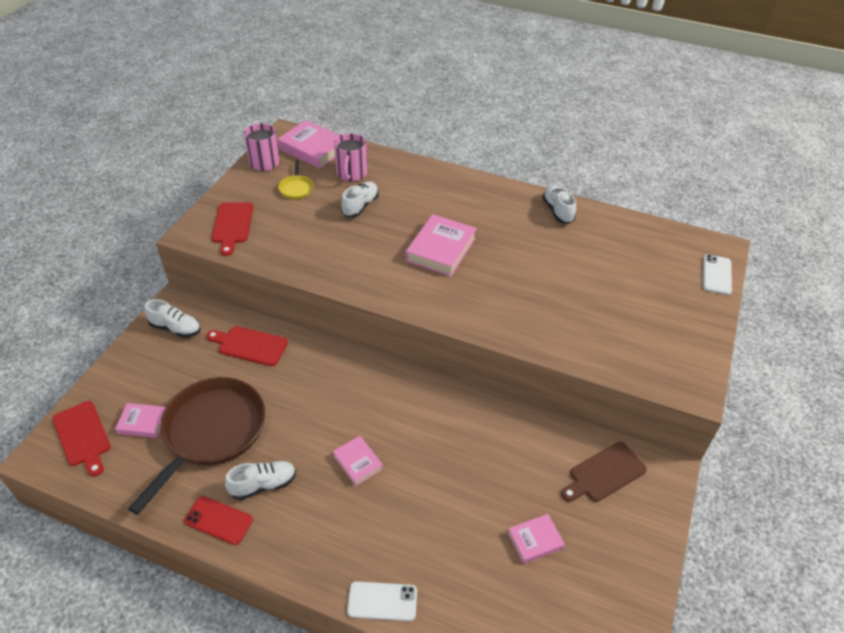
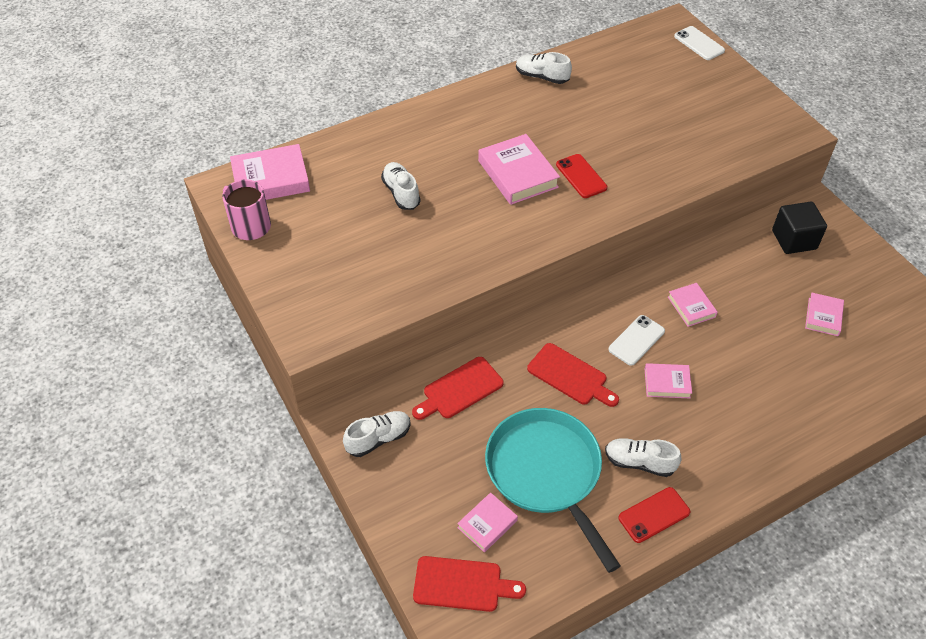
camera: 50 degrees left, 5 degrees up
brown pan [128,377,265,515] -> turquoise pan [485,408,620,573]
red cutting board [212,202,253,256] -> red cutting board moved to [527,343,619,407]
white shoe [225,461,296,500] -> white shoe turned 90 degrees counterclockwise [605,438,681,477]
yellow pan [278,160,313,199] -> none
pink mug [334,133,367,181] -> none
white phone [347,581,417,621] -> white phone moved to [609,315,665,366]
brown cutting board [561,442,647,502] -> black cube [772,202,827,254]
none -> red phone [556,154,607,198]
none -> pink book [668,283,718,327]

